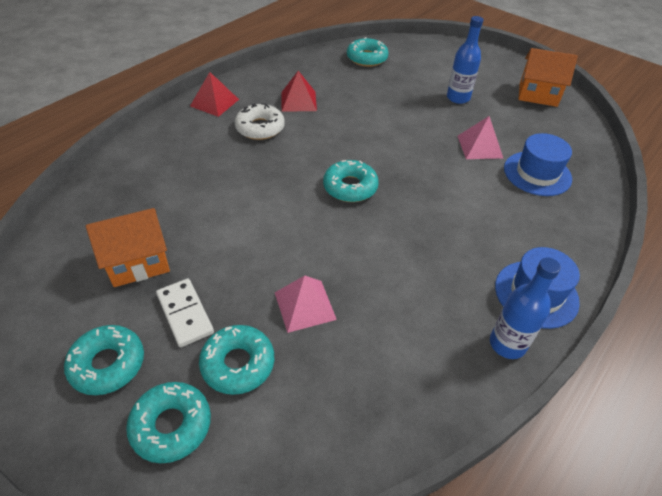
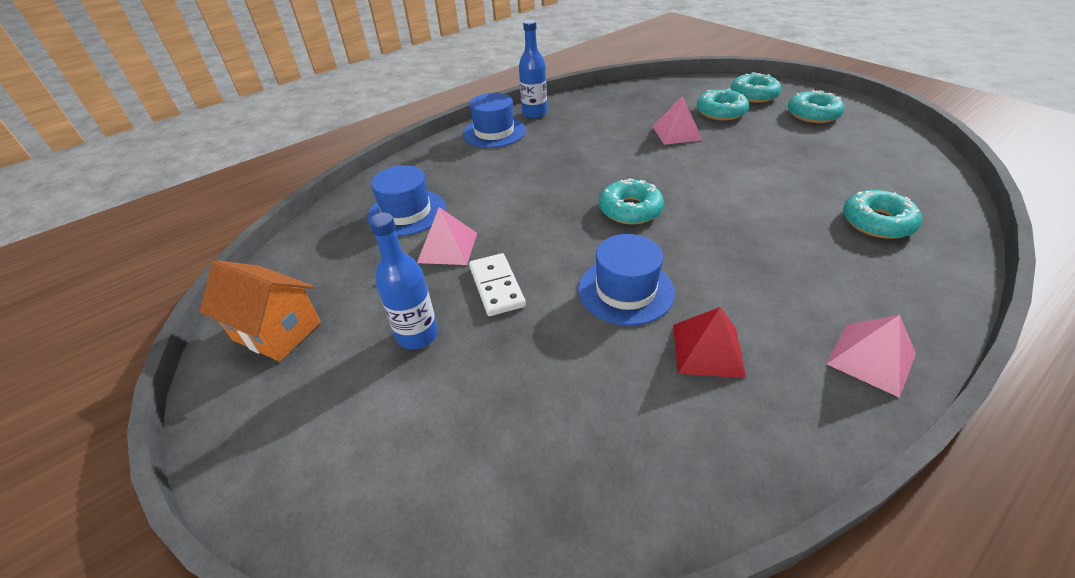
camera: 165 degrees left, 5 degrees down
orange house [86,208,170,287] -> none
white domino [156,279,214,347] -> white domino moved to [469,253,526,316]
red pyramid [190,72,239,117] -> pink pyramid [826,315,916,398]
white donut [235,103,285,140] -> none
turquoise donut [347,37,389,67] -> turquoise donut moved to [843,190,922,239]
none -> blue hat [578,234,675,326]

